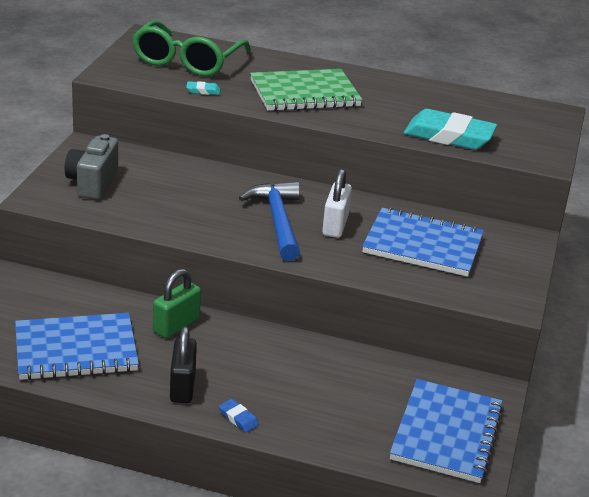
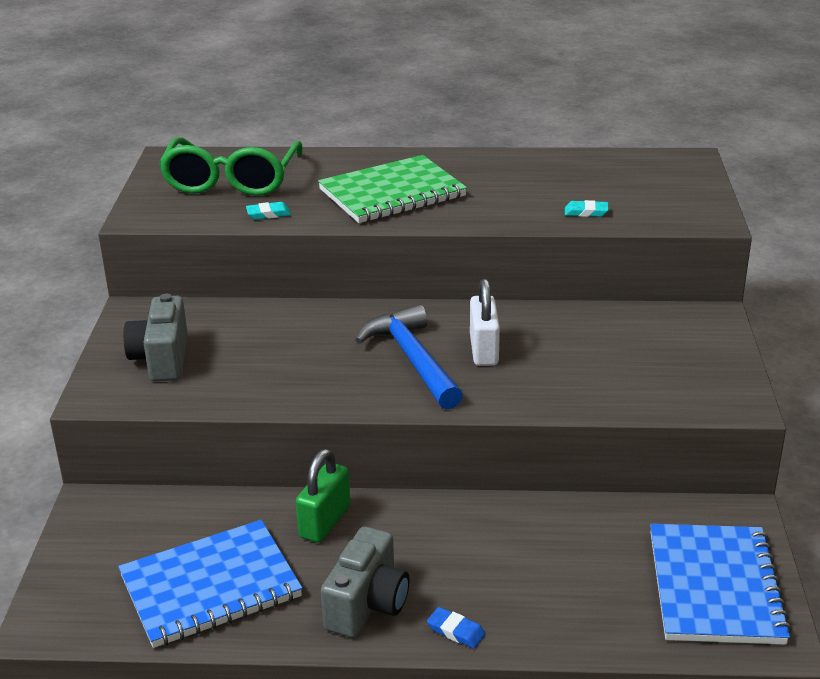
camera: 10 degrees left, 0 degrees up
black padlock [170,326,197,403] -> grey camera [321,527,409,638]
blue notebook [362,207,484,277] -> none
turquoise eraser [404,109,497,150] -> turquoise eraser [565,200,609,217], size x0.40

